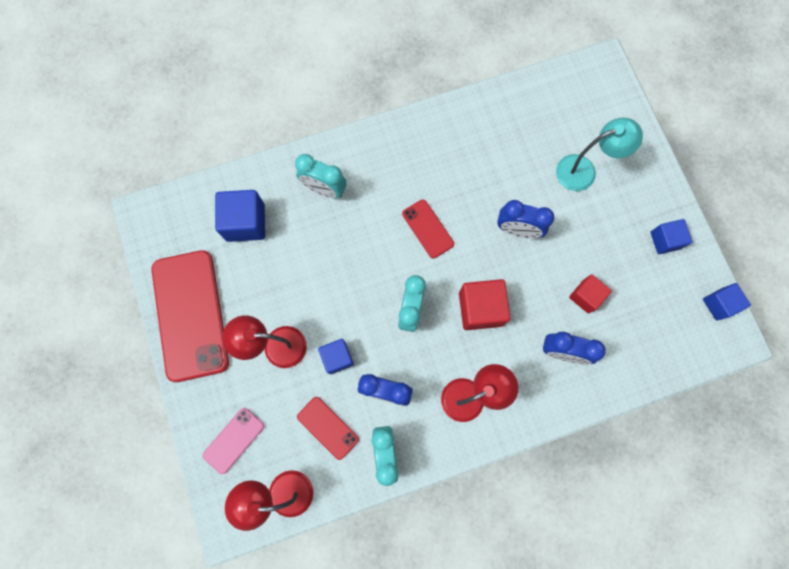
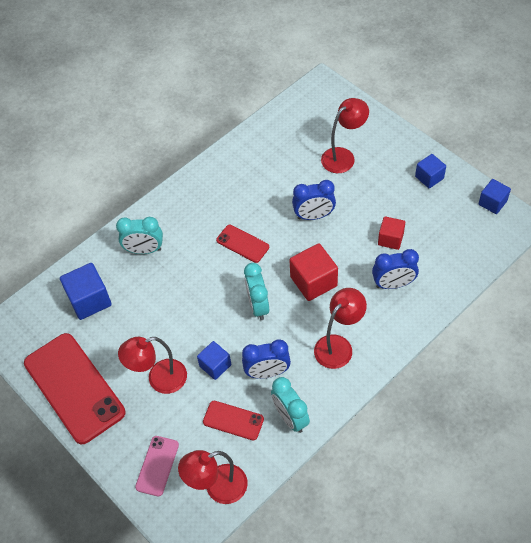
camera: 20 degrees left, 20 degrees down
turquoise lamp [556,118,643,191] -> red lamp [321,98,369,173]

